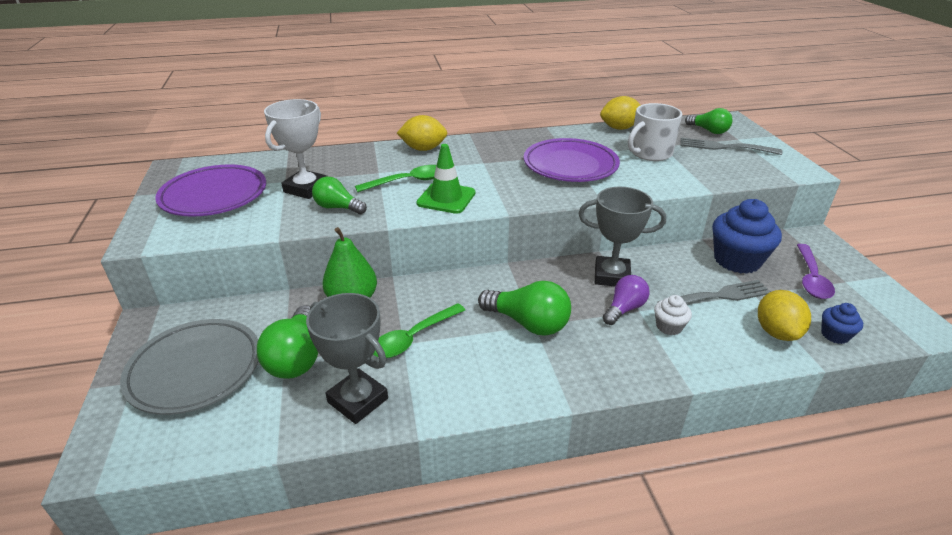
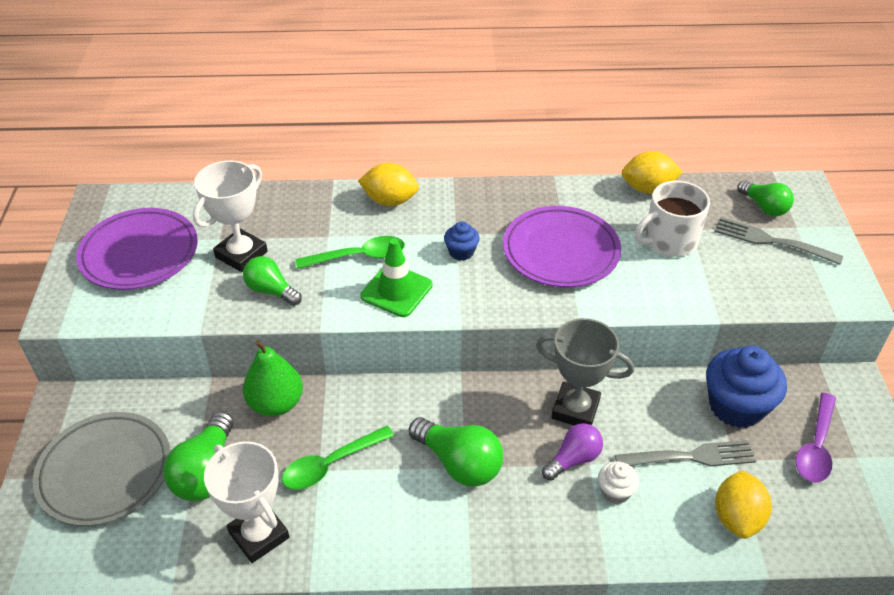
camera: 10 degrees right, 10 degrees up
grey trophy [306,293,388,424] -> white trophy [204,441,290,563]
blue cupcake [821,303,863,344] -> blue cupcake moved to [444,221,480,260]

